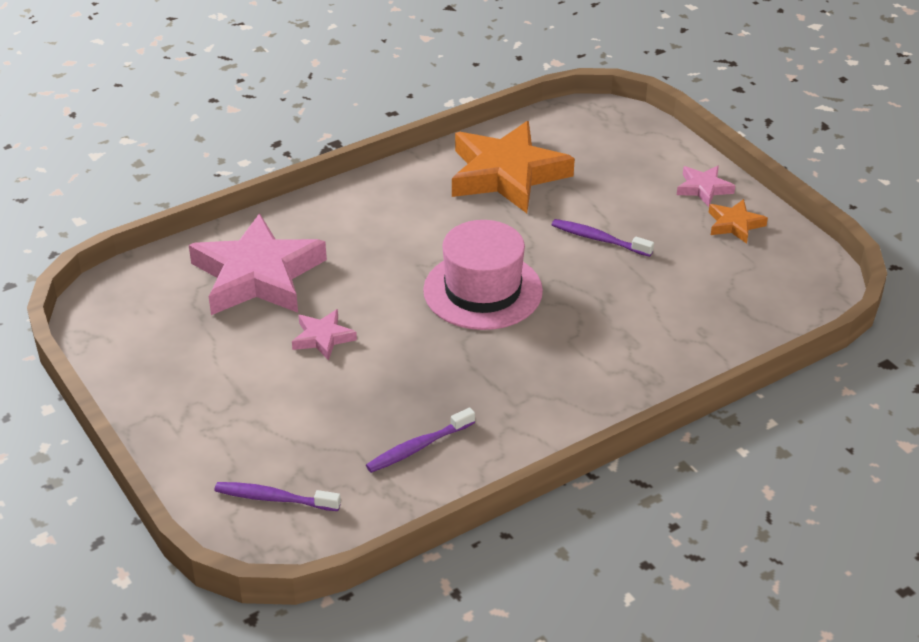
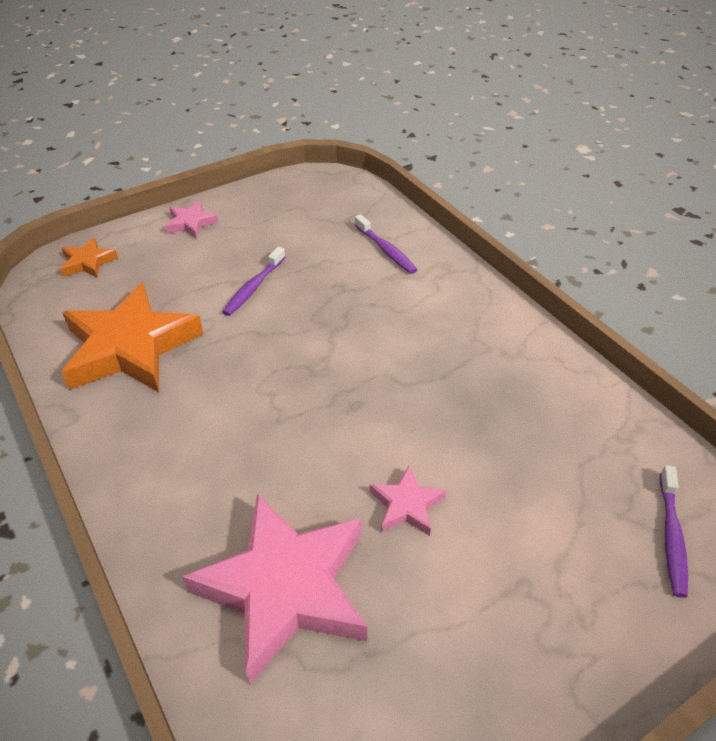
camera: 90 degrees left, 5 degrees up
purple toothbrush [366,407,475,473] -> purple toothbrush moved to [355,214,417,274]
pink hat [423,220,543,330] -> none
orange star [709,199,768,244] -> orange star moved to [60,237,118,278]

